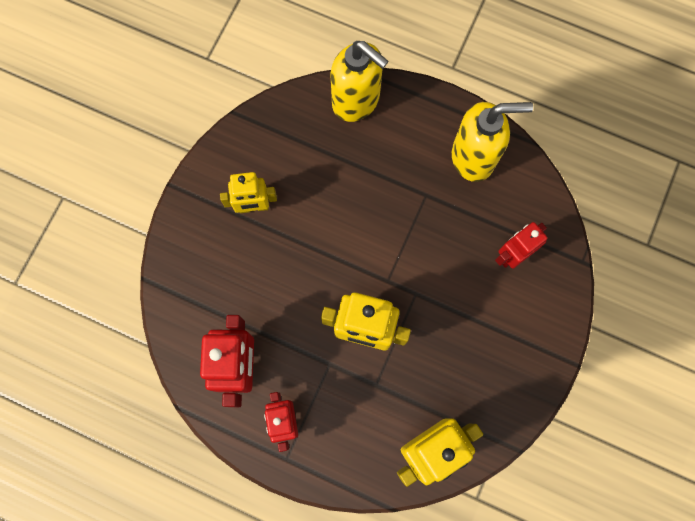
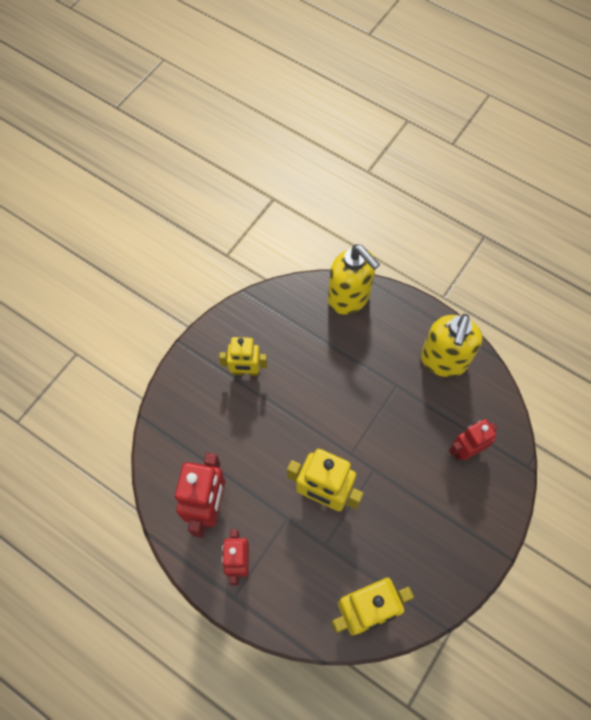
camera: 10 degrees right, 10 degrees down
yellow soap dispenser [452,102,533,182] -> yellow soap dispenser turned 105 degrees clockwise [421,314,482,377]

